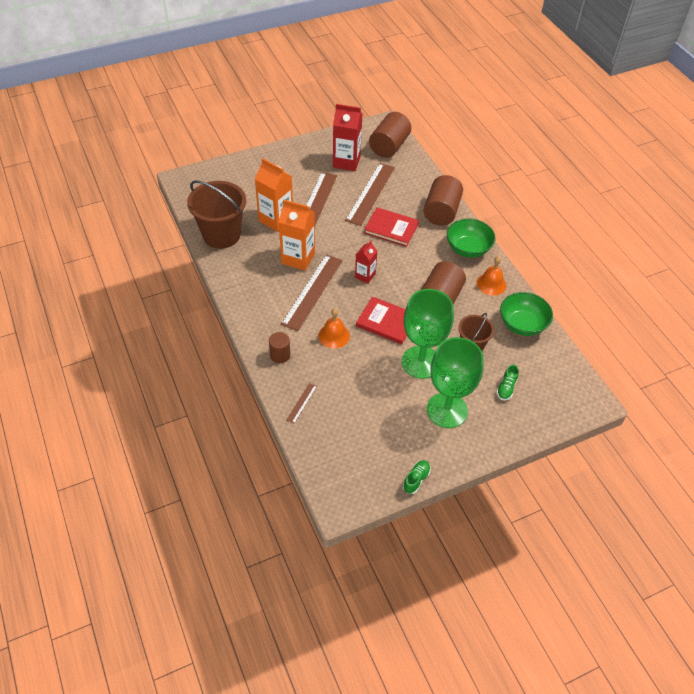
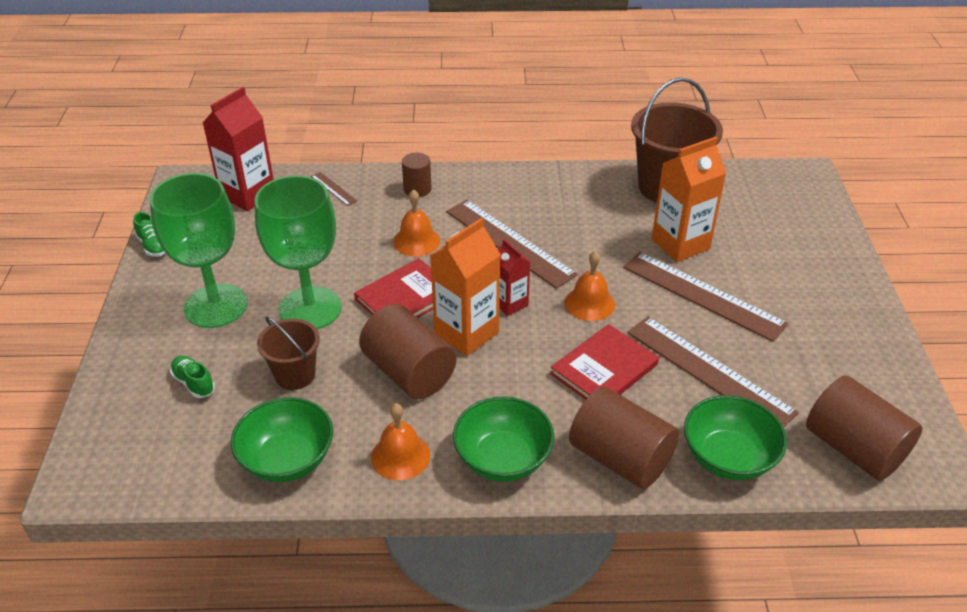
camera: 115 degrees right, 10 degrees down
orange carton [279,199,315,271] -> orange carton moved to [430,218,501,356]
red carton [333,104,362,171] -> red carton moved to [202,87,274,211]
none -> orange bell [565,251,615,321]
none -> green bowl [684,395,787,480]

